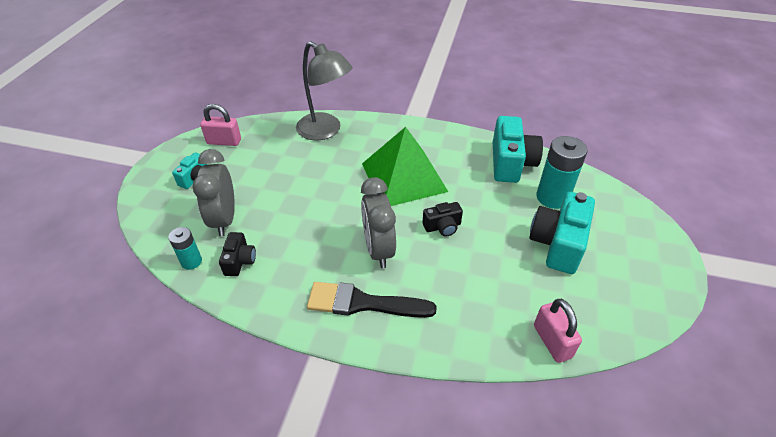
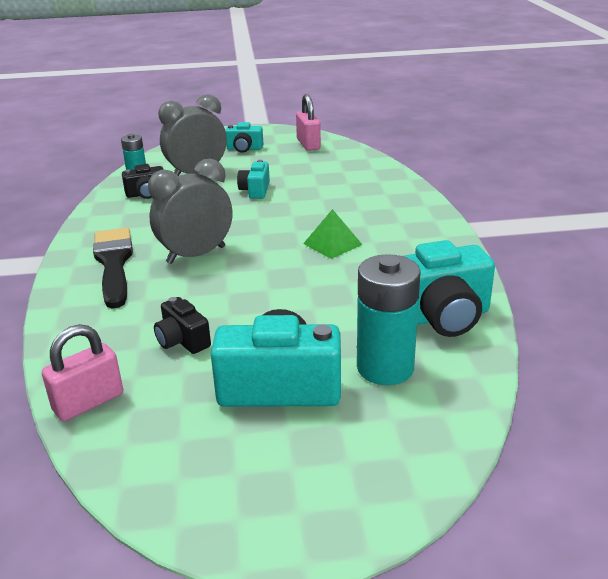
camera: 70 degrees right, 15 degrees down
grey lamp [296,41,353,140] -> none
green pyramid [362,127,448,206] -> green pyramid [303,209,362,259], size x0.45
black camera [422,202,463,237] -> black camera moved to [154,297,211,354]
none -> turquoise camera [237,160,270,199]

